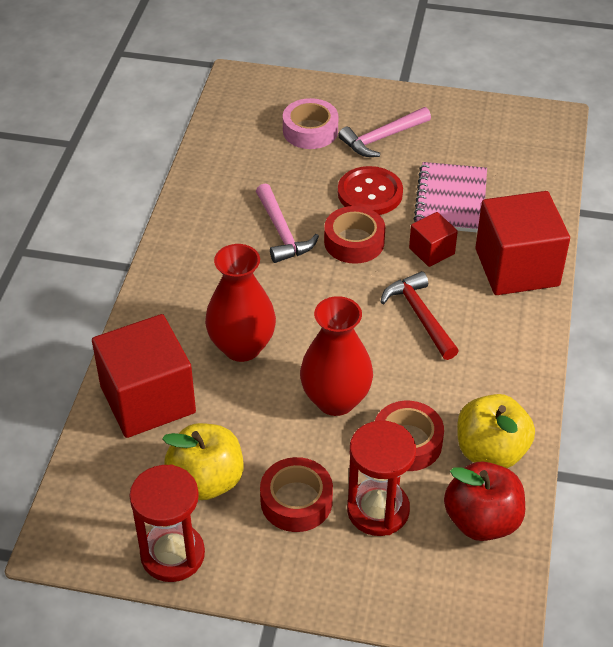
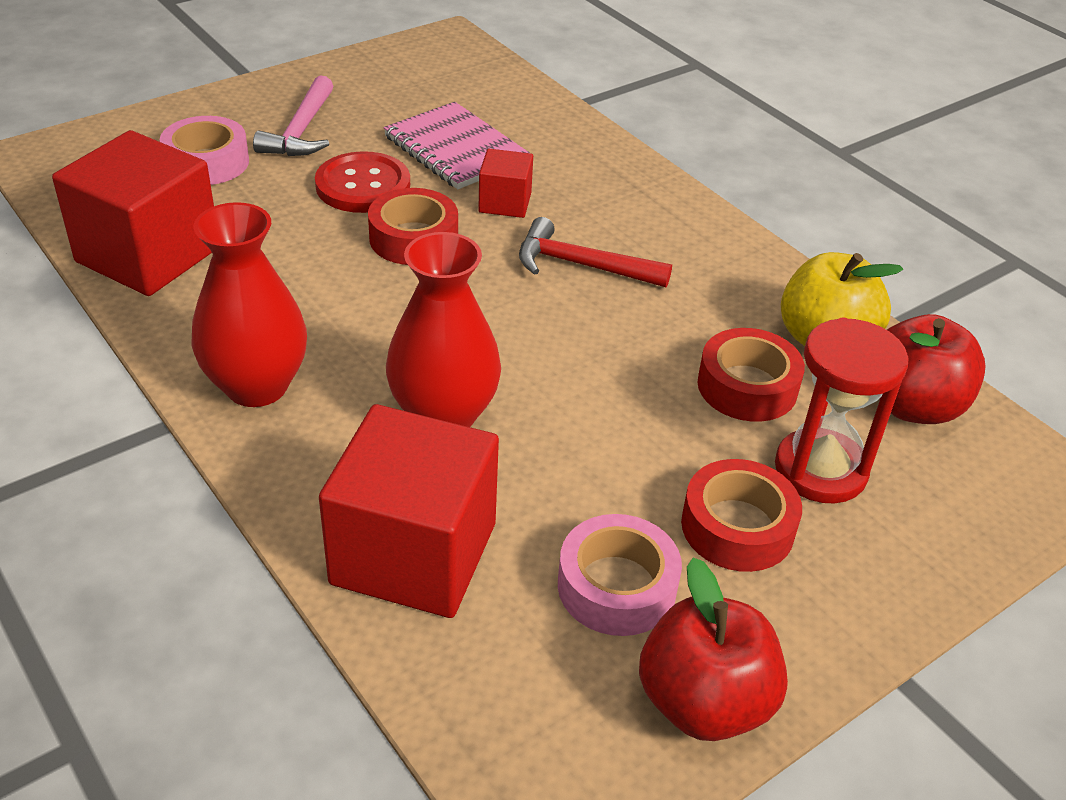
camera: 50 degrees left, 5 degrees down
red hourglass [129,464,205,582] -> red apple [639,558,788,741]
yellow apple [162,423,244,500] -> pink tape [558,514,682,636]
pink hammer [256,183,319,263] -> none
red vase [300,296,373,416] -> red vase moved to [191,202,307,407]
red cube [475,191,570,295] -> red cube moved to [52,130,214,296]

